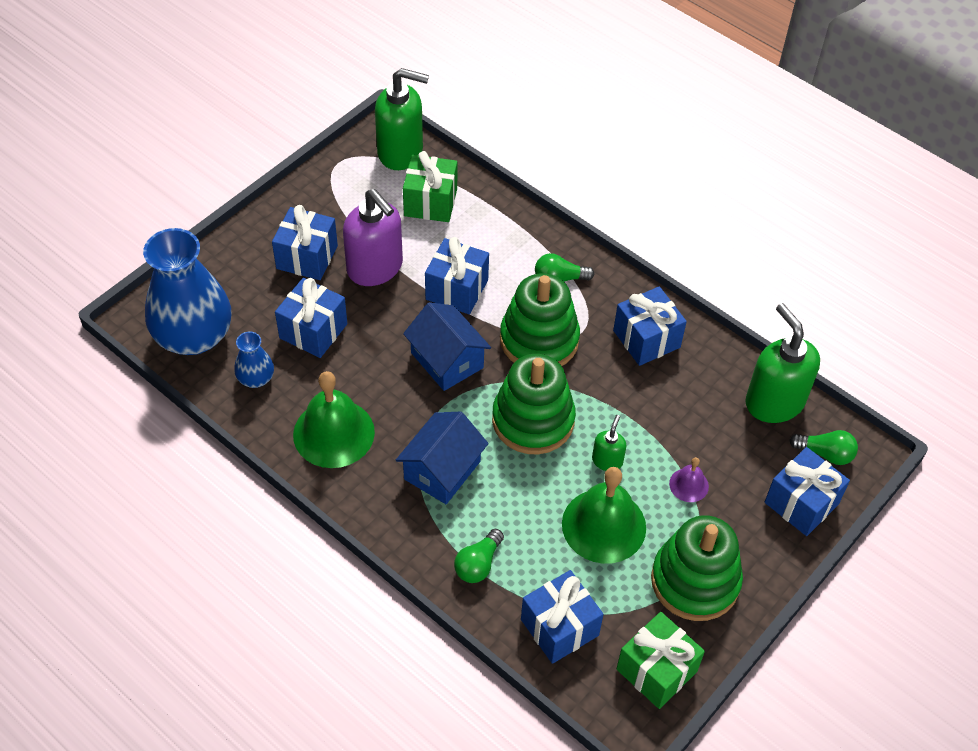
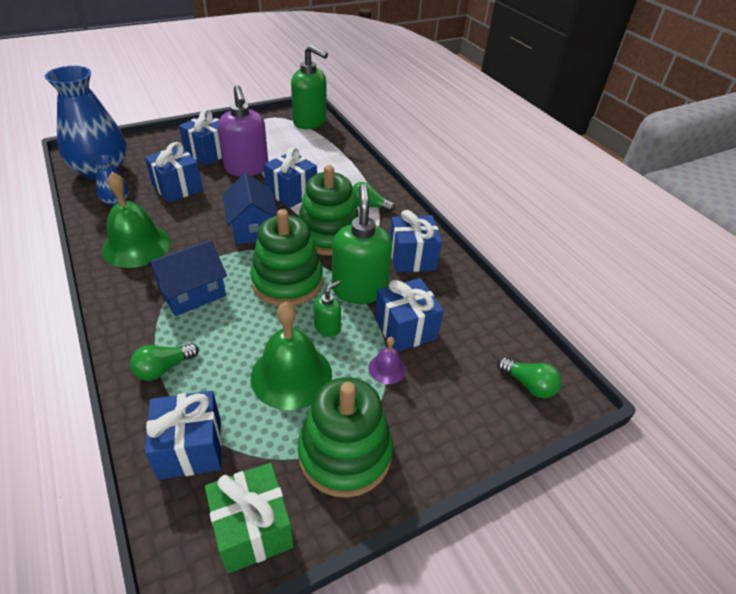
camera: 20 degrees right, 10 degrees down
green gift [403,151,457,222] -> none
green soap dispenser [745,303,820,423] -> green soap dispenser moved to [332,184,392,304]
blue gift [765,447,850,536] -> blue gift moved to [375,278,444,352]

